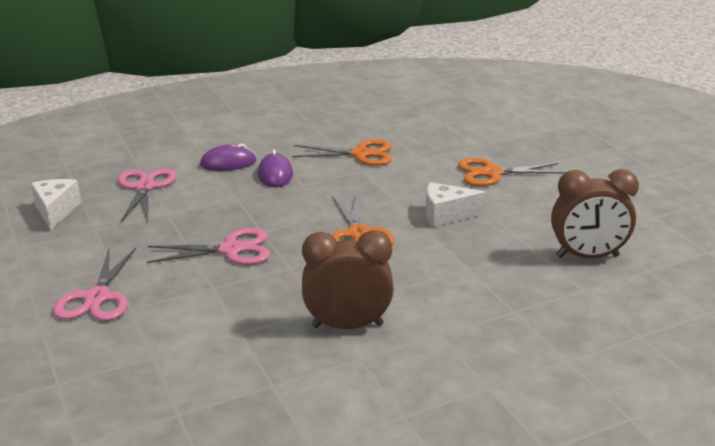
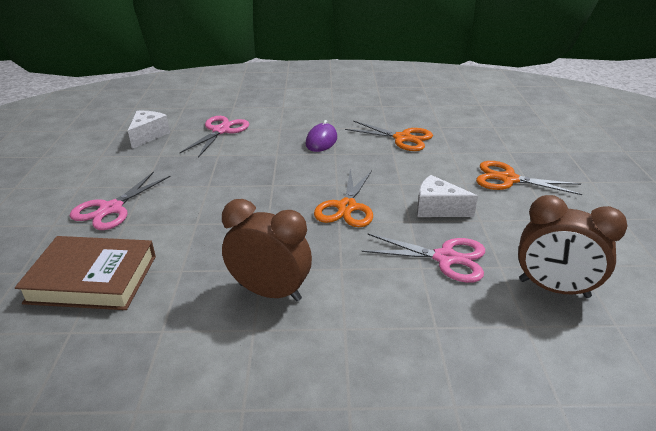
camera: 25 degrees right, 5 degrees up
pink scissors [147,228,270,265] -> pink scissors moved to [361,233,485,283]
purple mouse [200,143,257,171] -> none
none -> brown book [15,236,156,310]

